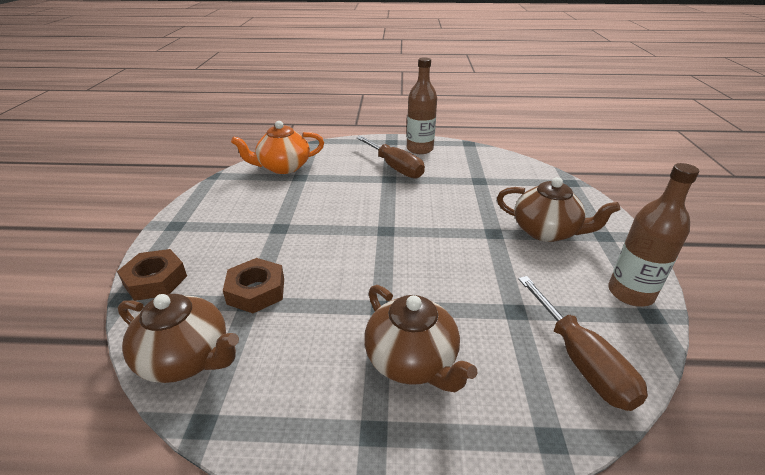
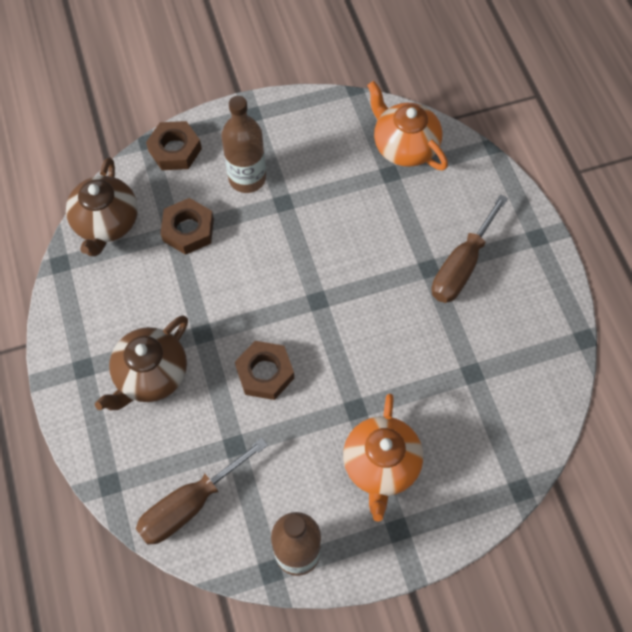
camera: 70 degrees right, 30 degrees up
brown bottle [407,57,437,154] -> brown bottle moved to [221,96,266,193]
brown teapot [497,177,620,242] -> orange teapot [343,394,423,522]
none -> brown nut [235,341,294,400]

